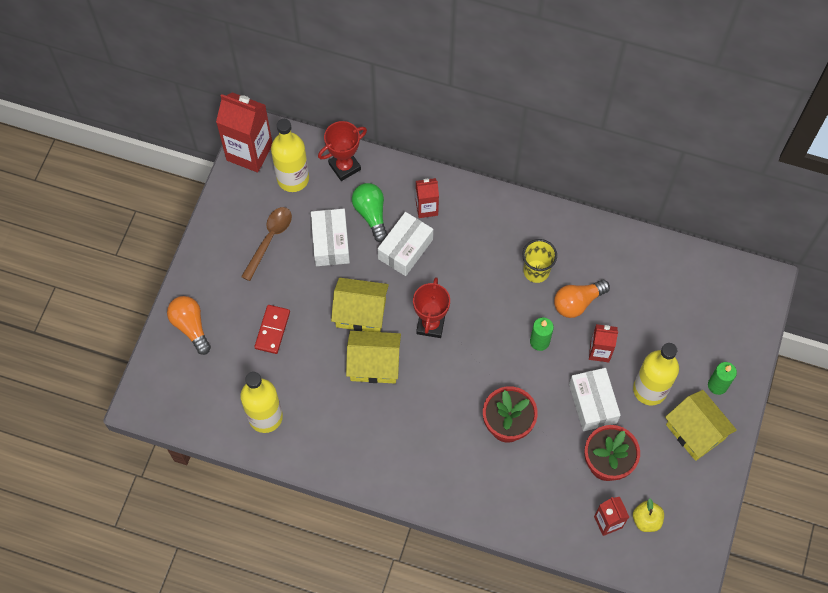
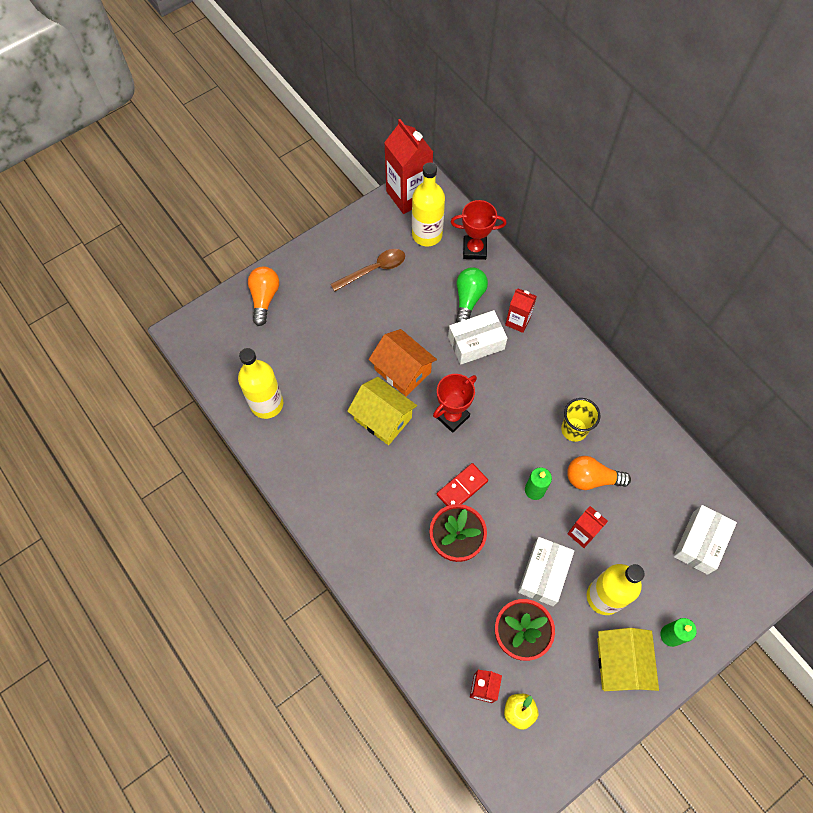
camera: 35 degrees right, 0 degrees up
red domino [254,305,290,354] -> red domino moved to [437,463,488,506]
white box [311,209,350,266] -> white box moved to [674,505,737,575]
yellow house [331,278,389,332] -> orange house [368,329,437,397]

